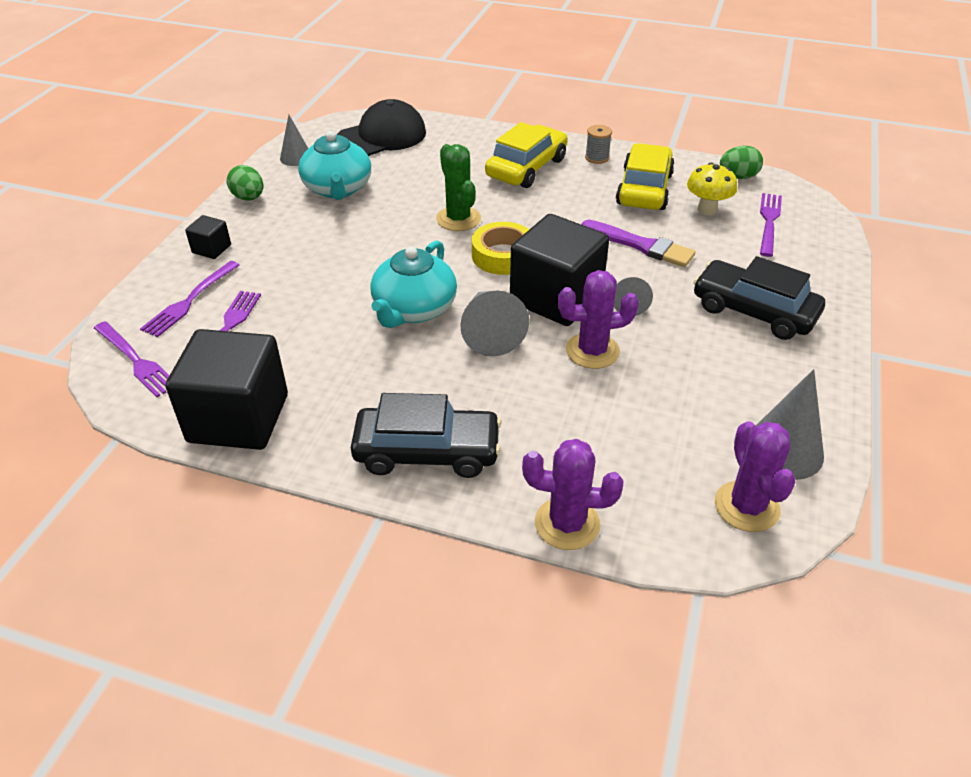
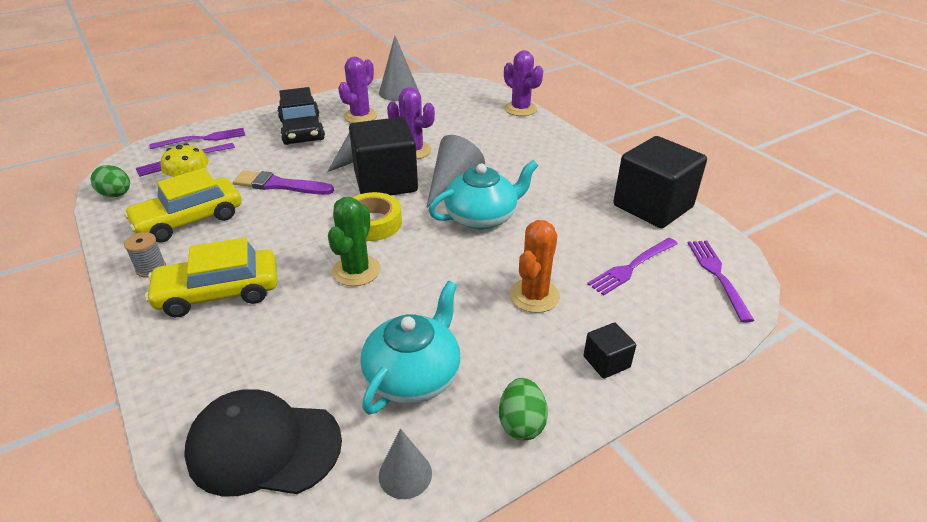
camera: 140 degrees left, 5 degrees down
purple fork [140,261,240,337] -> purple fork moved to [149,128,245,149]
black car [351,393,502,478] -> none
purple brush [582,220,695,267] -> purple brush turned 60 degrees counterclockwise [233,171,334,195]
purple cactus [715,421,795,532] -> purple cactus moved to [338,57,377,123]
none -> orange cactus [509,220,560,313]

